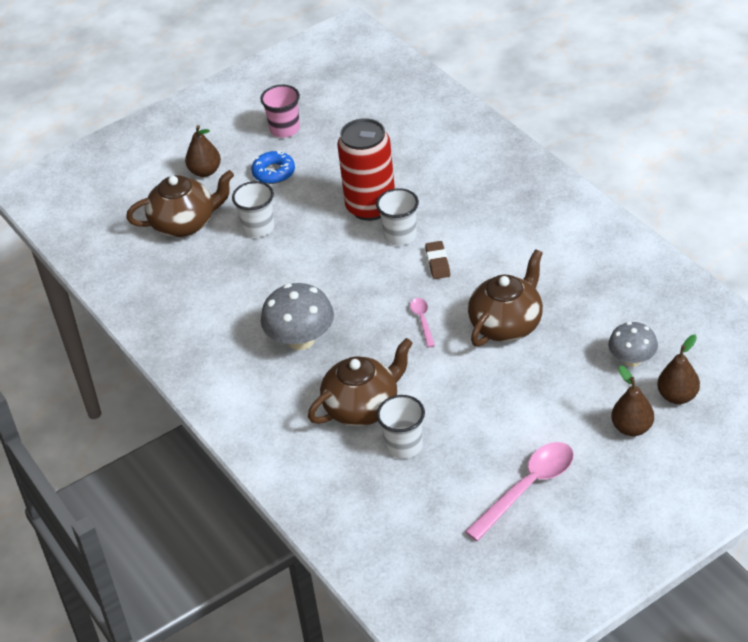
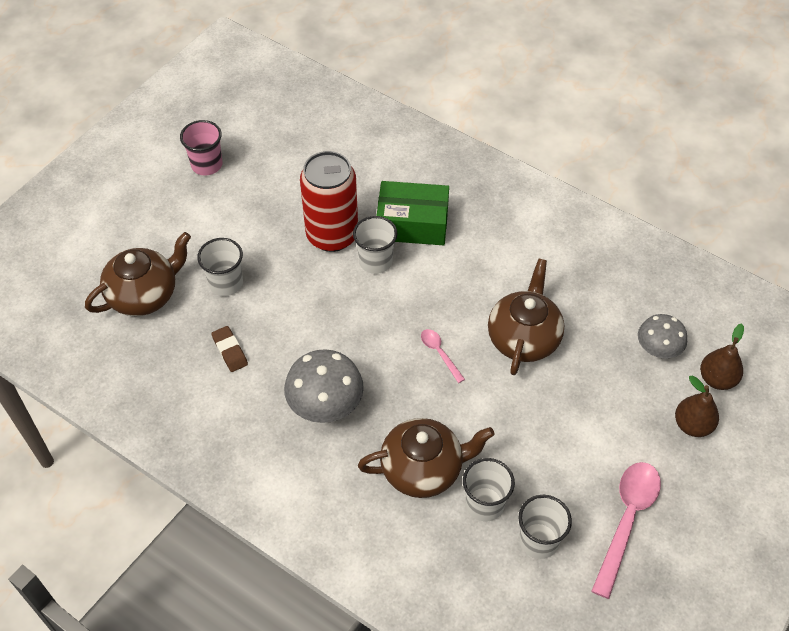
camera: 25 degrees left, 10 degrees up
brown pear [185,125,221,177] -> none
blue donut [251,150,295,184] -> none
brown teapot [308,338,413,426] -> brown teapot turned 45 degrees clockwise [358,418,495,498]
brown eraser [425,241,450,279] -> brown eraser moved to [211,326,248,372]
none -> green box [377,181,449,245]
none -> white cup [518,495,572,559]

